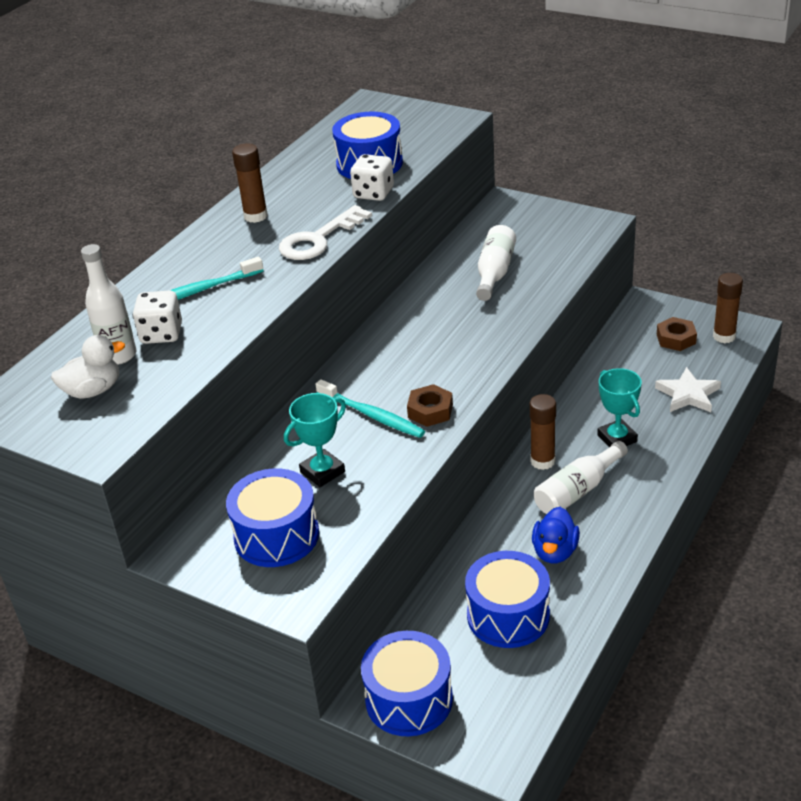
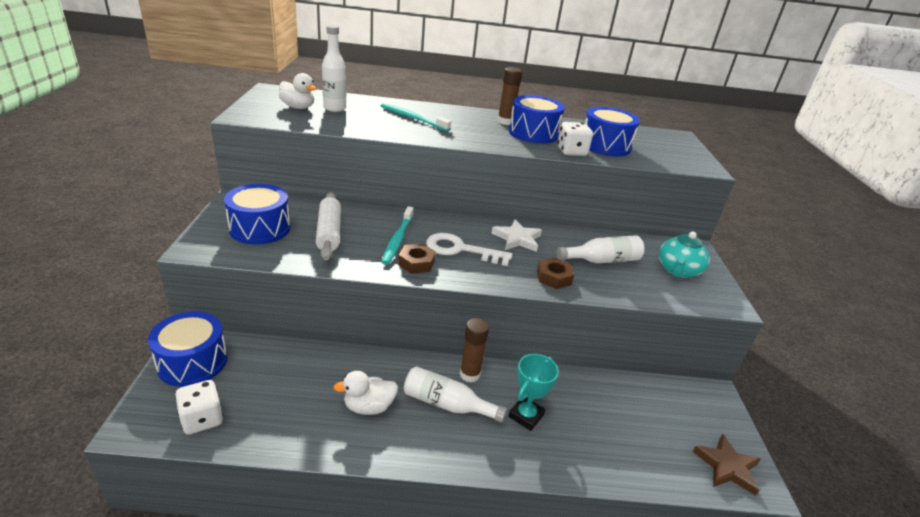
camera: 55 degrees right, 5 degrees down
white dice [133,291,182,344] -> white dice moved to [175,380,223,435]
white key [279,205,372,260] -> white key moved to [426,233,512,266]
turquoise trophy [284,393,346,487] -> white rolling pin [316,192,341,261]
blue drum [465,551,550,648] -> blue drum moved to [509,95,565,144]
blue duck [532,507,580,564] -> white duck [333,371,398,415]
white star [655,367,721,412] -> white star moved to [492,219,542,252]
brown nut [657,317,697,351] -> brown nut moved to [537,258,574,289]
brown glue stick [713,273,743,343] -> brown star [693,434,761,496]
none -> turquoise teapot [659,232,710,278]

